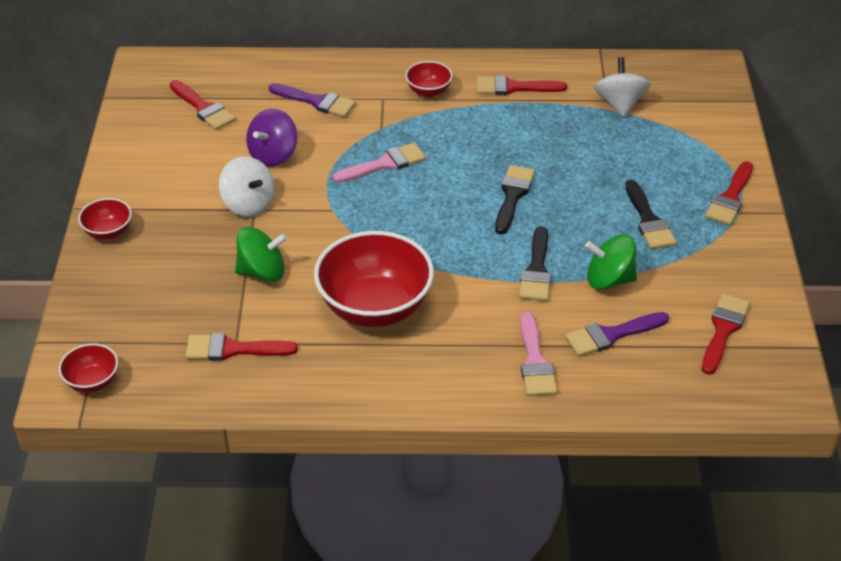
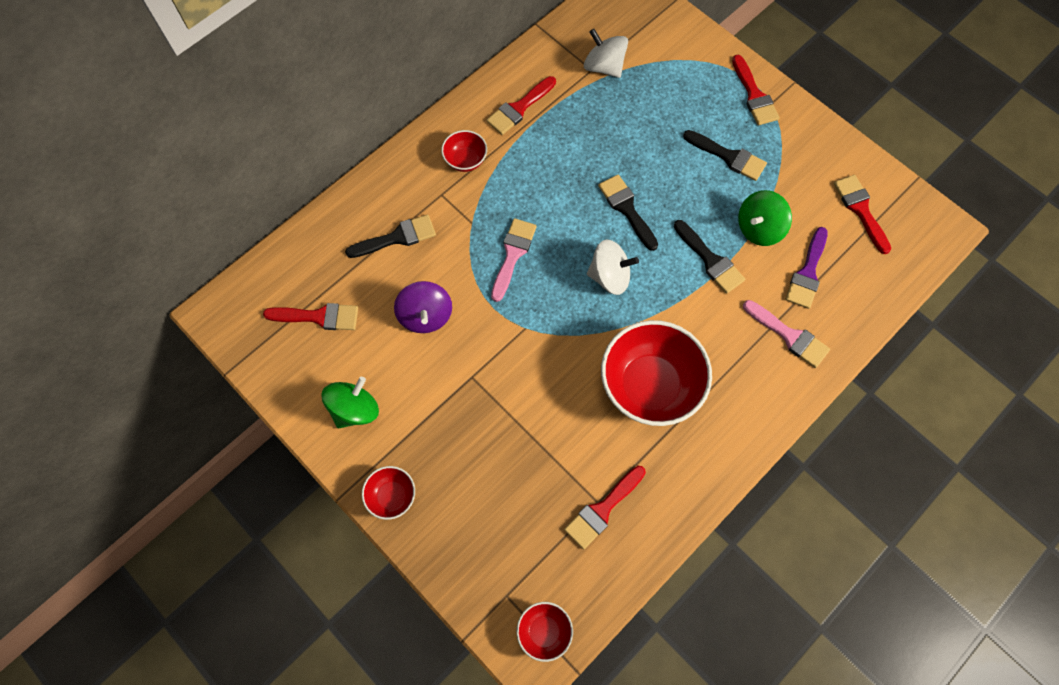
camera: 45 degrees left, 25 degrees up
white spinning top [219,156,275,217] -> white spinning top moved to [587,239,639,295]
green spinning top [235,227,287,282] -> green spinning top moved to [322,377,379,428]
purple brush [269,83,356,117] -> black brush [345,215,436,258]

